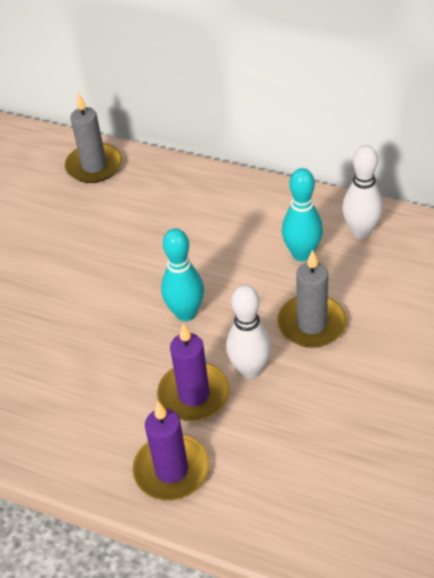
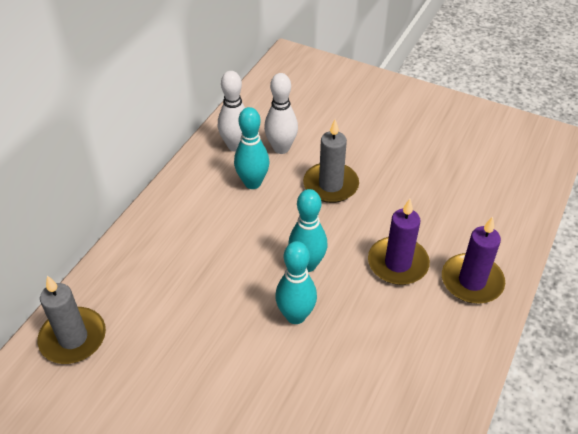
camera: 90 degrees left, 0 degrees up
white bowling pin [226,285,272,378] -> white bowling pin moved to [264,73,298,154]
none -> turquoise bowling pin [275,241,317,324]

